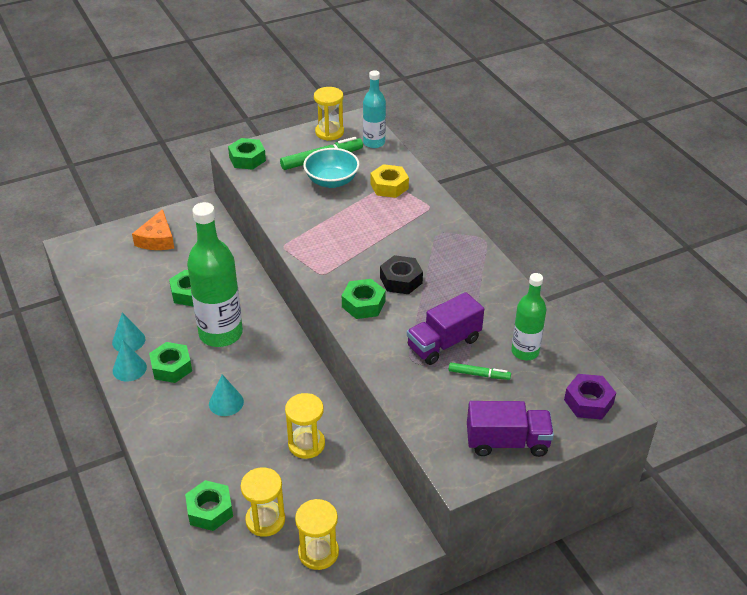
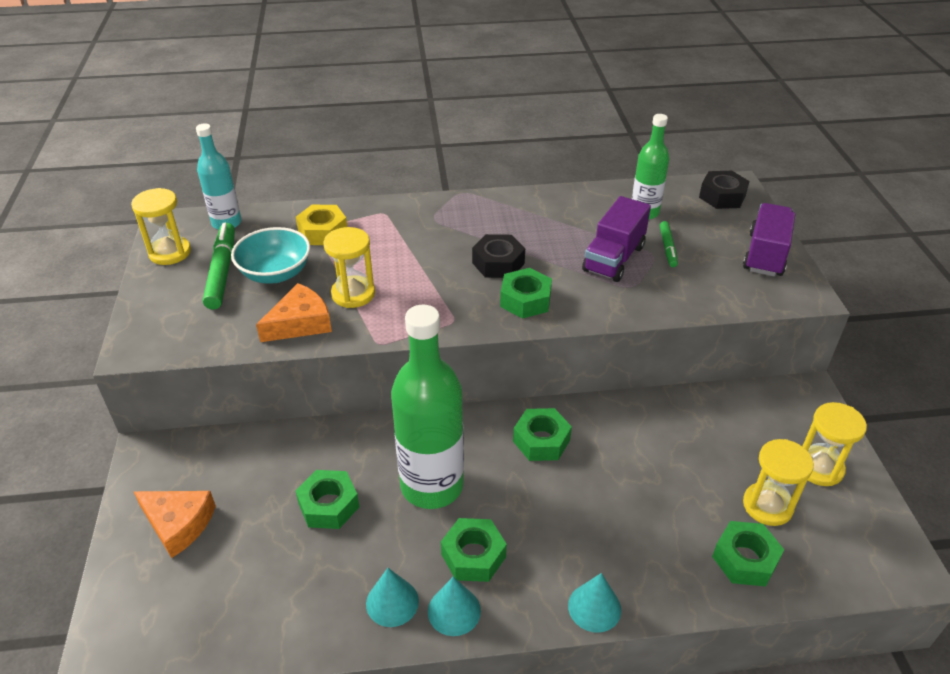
camera: 70 degrees left, 0 degrees up
turquoise cone [209,374,244,416] -> turquoise cone moved to [568,573,621,633]
green nut [228,138,266,170] -> green nut moved to [513,408,572,461]
yellow hourglass [285,393,325,459] -> yellow hourglass moved to [323,227,375,308]
purple truck [407,292,484,365] -> purple truck turned 45 degrees clockwise [582,196,651,282]
green marker [449,363,511,380] -> green marker turned 150 degrees clockwise [660,221,678,267]
purple nut [564,374,616,420] -> black nut [699,171,750,209]
none -> orange cheese [256,283,332,342]

